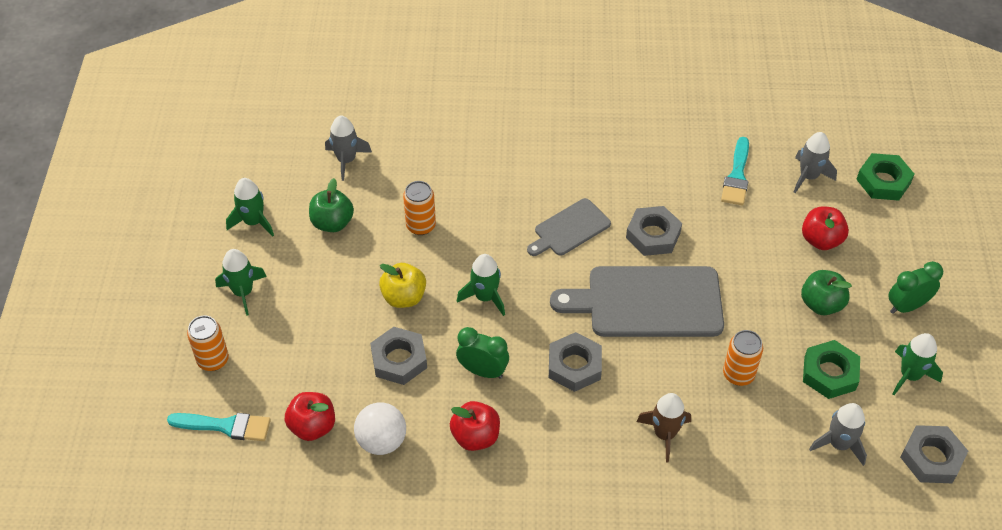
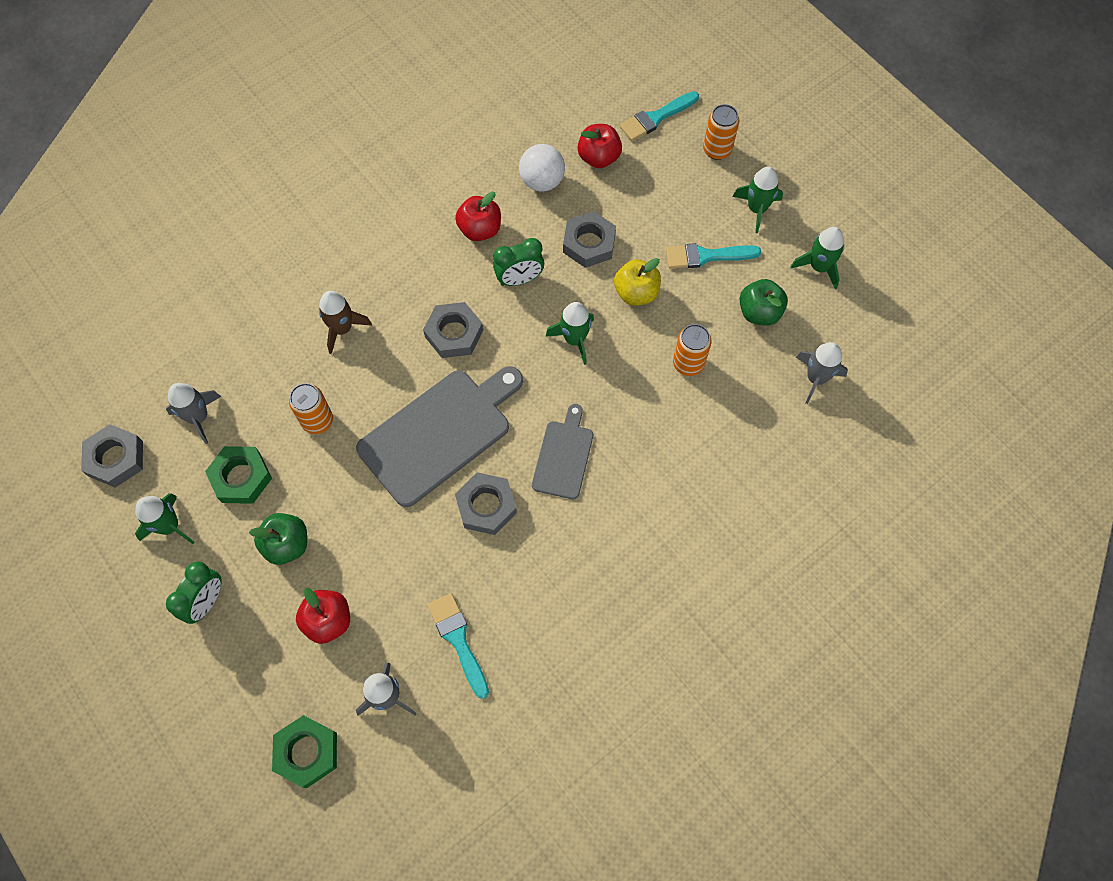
camera: 140 degrees right, 15 degrees up
none -> turquoise brush [666,243,761,269]

